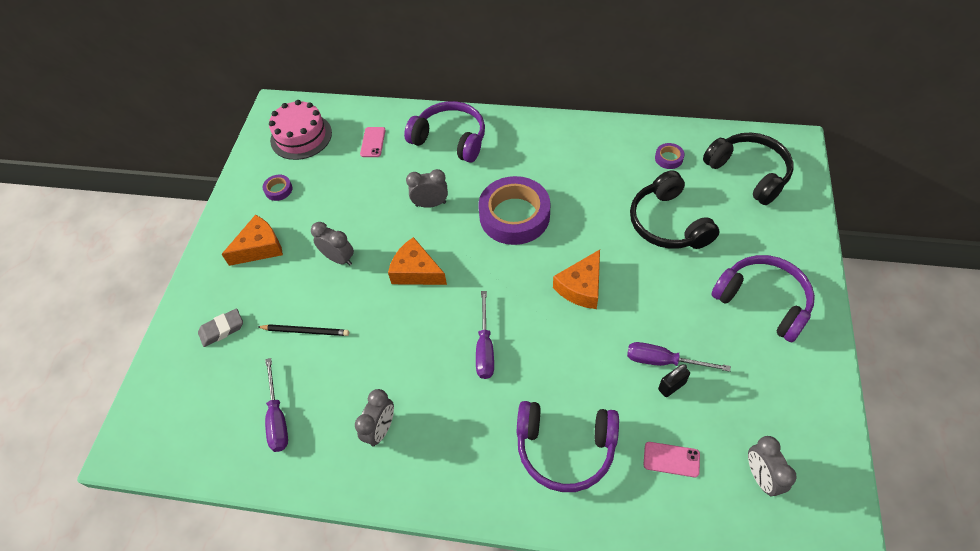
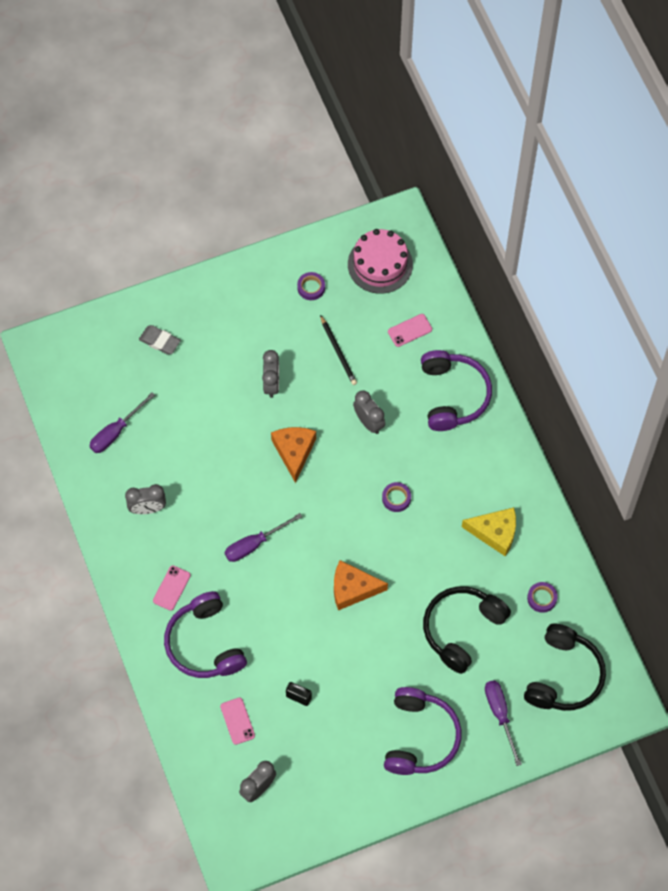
camera: 55 degrees right, 10 degrees up
orange cheese [222,215,283,266] -> none
black pencil [258,324,349,336] -> black pencil moved to [320,315,357,385]
purple tape [478,176,550,245] -> purple tape [382,482,411,512], size x0.41
purple screwdriver [627,342,731,372] -> purple screwdriver moved to [485,680,522,766]
none -> pink phone [153,566,191,611]
none -> yellow cheese [462,507,516,557]

